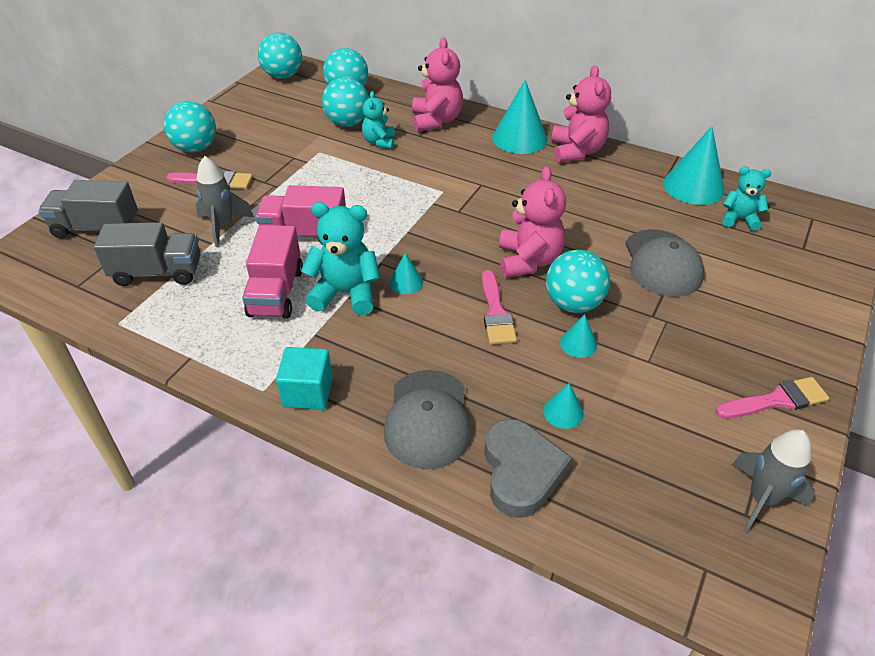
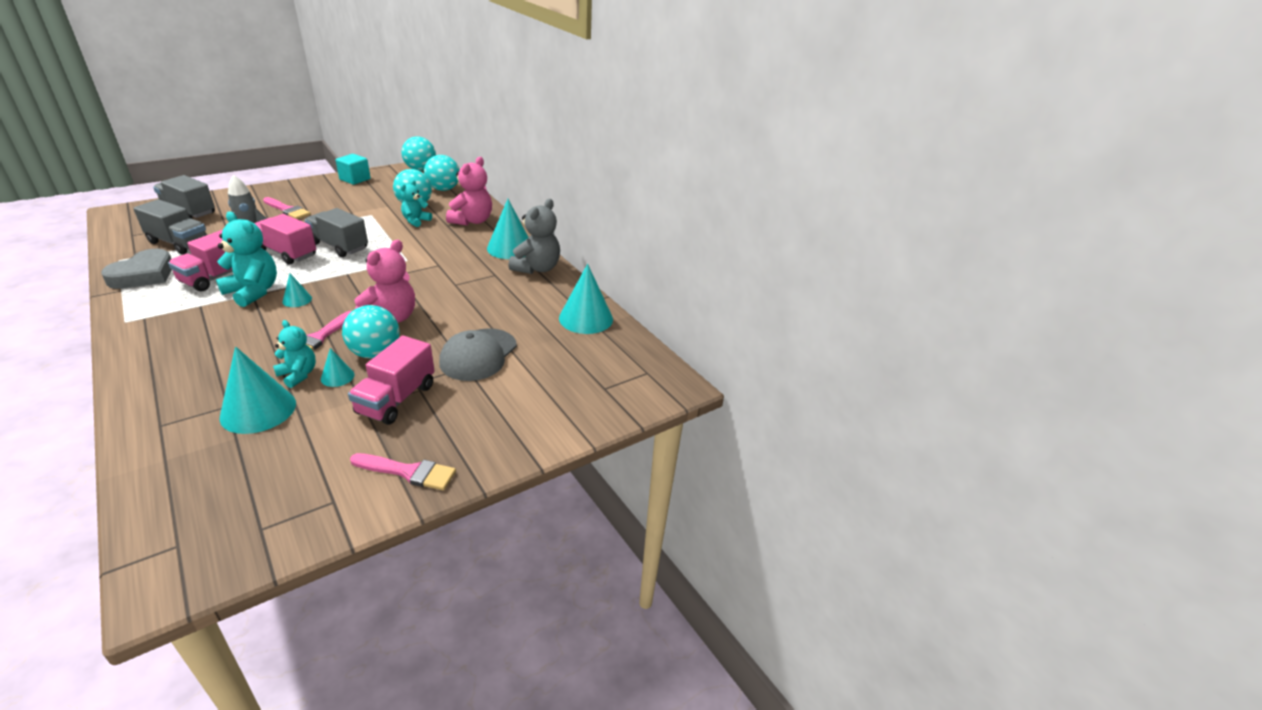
camera: 25 degrees right, 10 degrees down
turquoise ball [164,101,216,153] -> none
turquoise cube [276,347,333,410] -> turquoise cube moved to [335,154,371,185]
grey cap [384,370,472,469] -> none
grey heart [484,419,572,518] -> grey heart moved to [101,249,172,289]
turquoise cone [543,383,584,429] -> turquoise cone [220,347,296,434], size x2.03
pink teddy bear [551,65,611,163] -> grey teddy bear [508,199,560,274]
turquoise teddy bear [722,167,771,231] -> turquoise teddy bear moved to [273,320,316,388]
grey rocket [732,430,815,533] -> none
none -> grey truck [305,208,368,257]
none -> pink truck [348,335,435,425]

